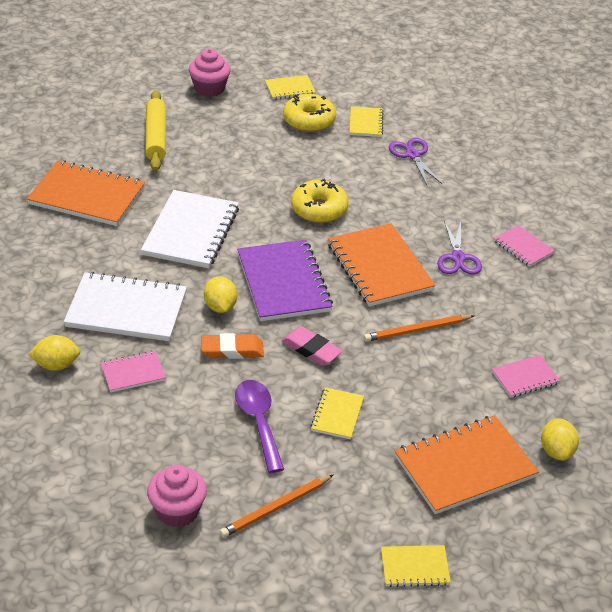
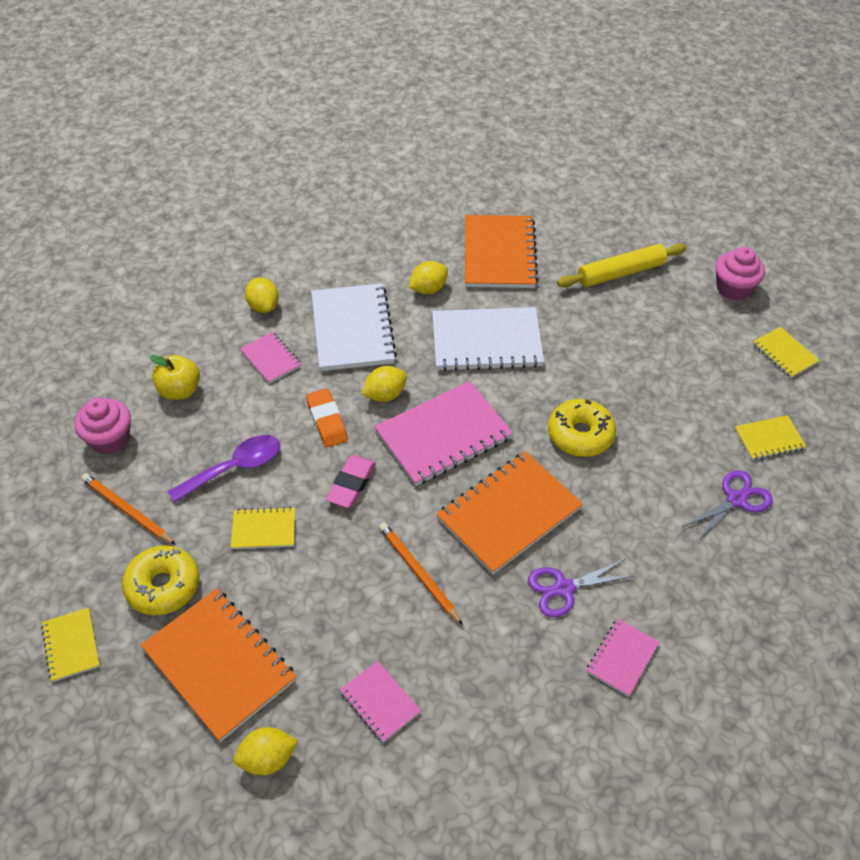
camera: 75 degrees right, 10 degrees up
purple notebook [237,240,333,321] -> pink notebook [374,381,513,486]
yellow donut [283,94,336,132] -> yellow donut moved to [122,545,199,616]
none -> yellow apple [150,355,200,400]
none -> yellow lemon [409,261,448,294]

